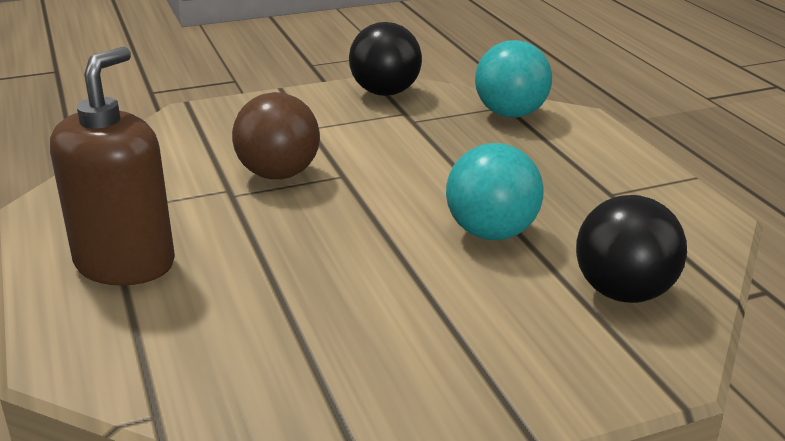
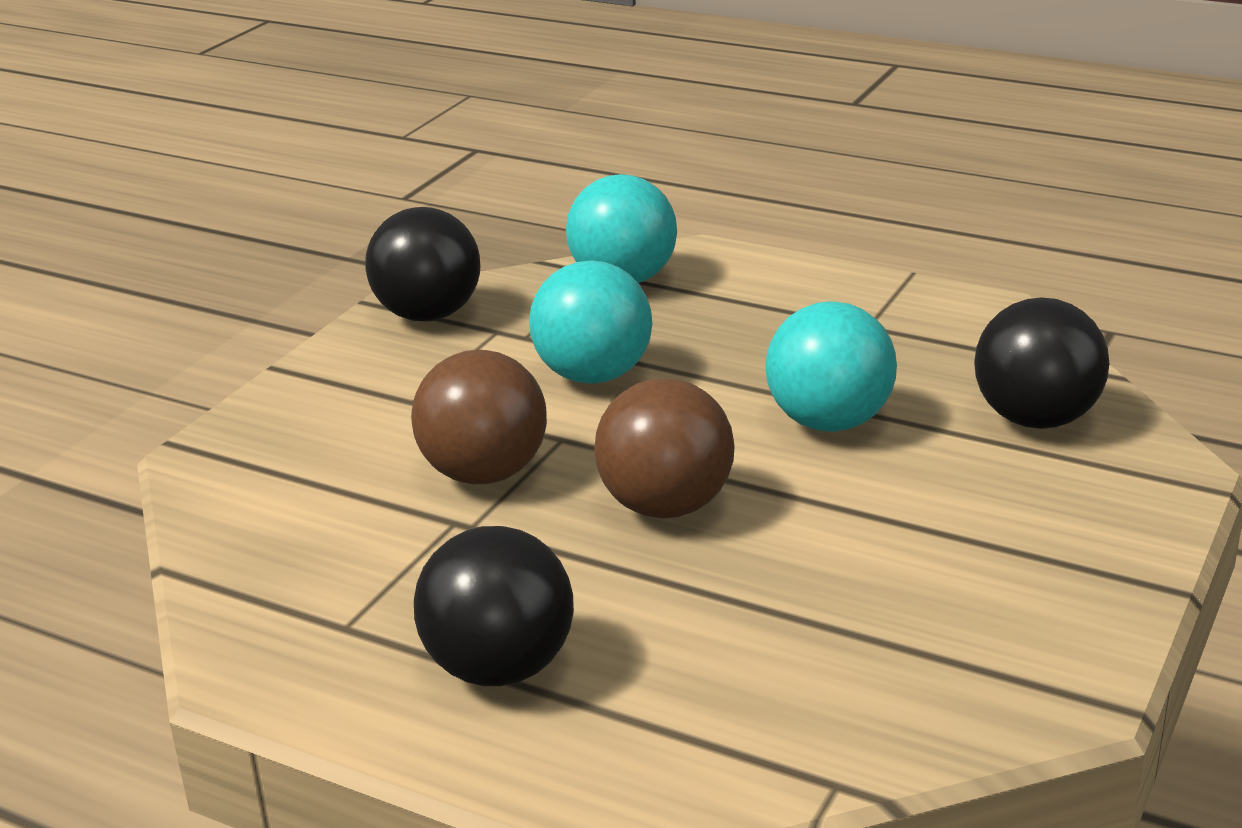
camera: 40 degrees left, 0 degrees up
brown soap dispenser [50,46,175,286] -> black ball [414,526,574,686]
none -> turquoise ball [529,260,652,384]
none -> brown ball [594,378,735,519]

